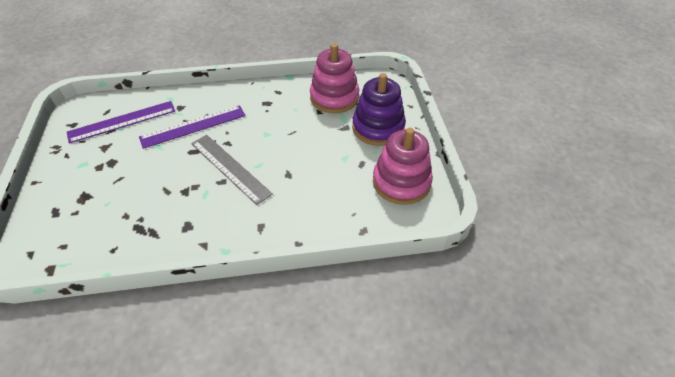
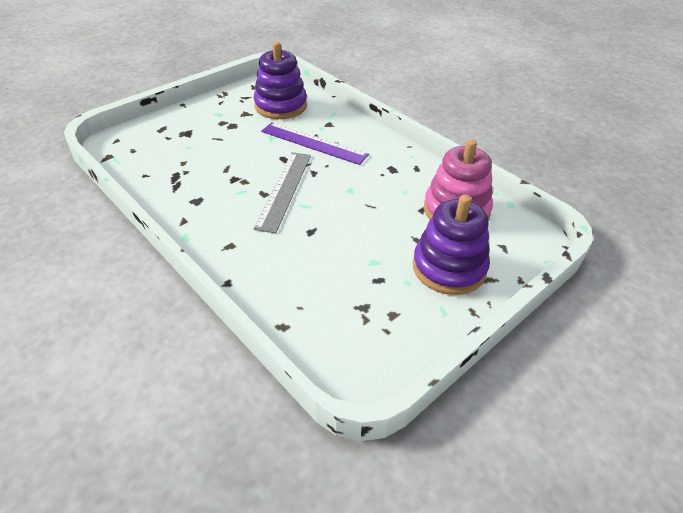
camera: 55 degrees right, 5 degrees down
purple ruler [67,101,175,144] -> purple stacking toy [253,42,307,119]
pink stacking toy [373,128,433,205] -> none

